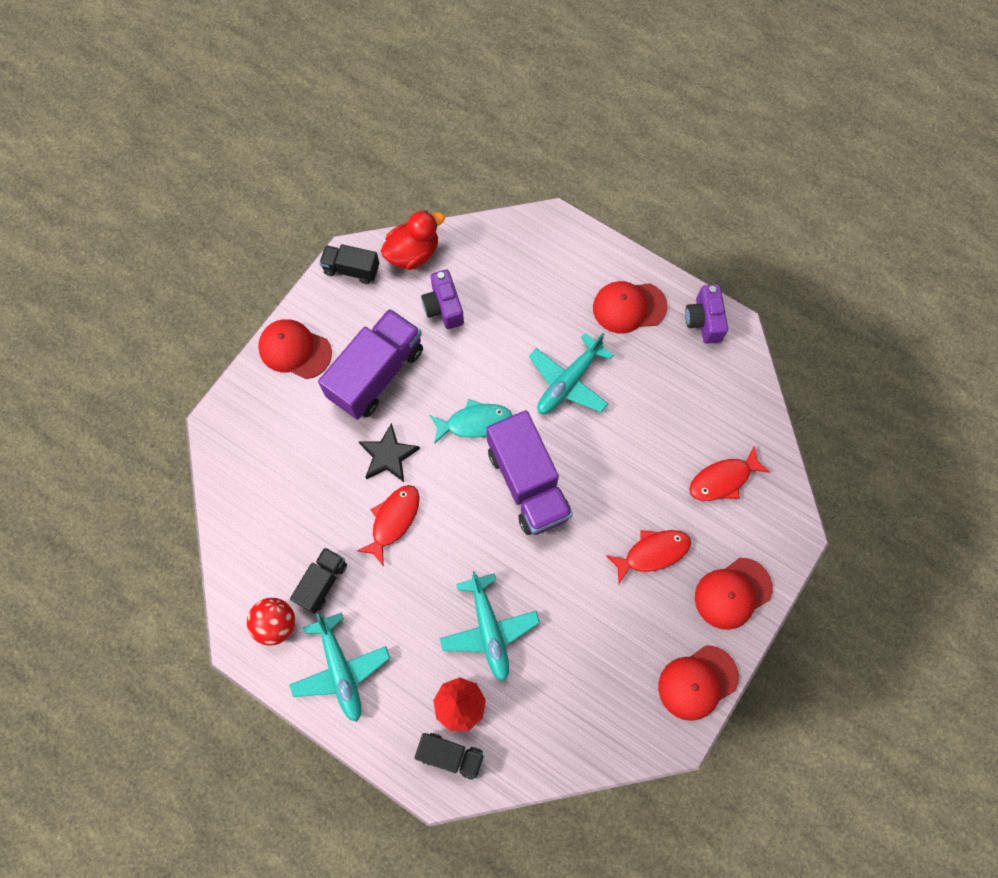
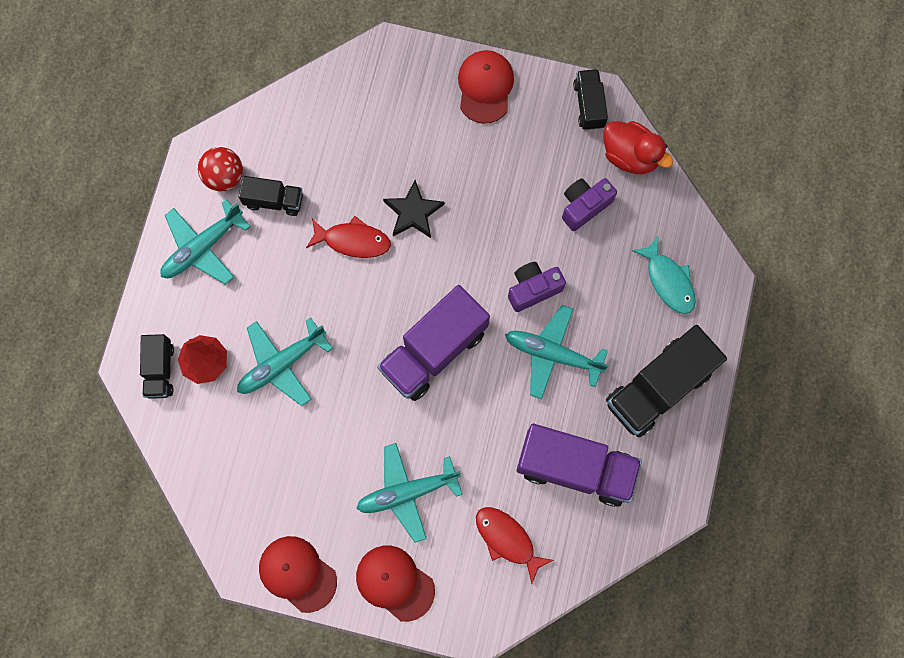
camera: 70 degrees right, 5 degrees up
purple truck [318,309,423,420] -> purple truck moved to [517,424,642,507]
turquoise fish [430,399,513,444] -> turquoise fish moved to [632,236,696,314]
red cap [593,281,667,334] -> black truck [606,325,727,437]
red fish [606,530,691,584] -> turquoise plane [356,443,462,543]
purple camera [685,284,728,344] -> purple camera moved to [508,262,566,312]

